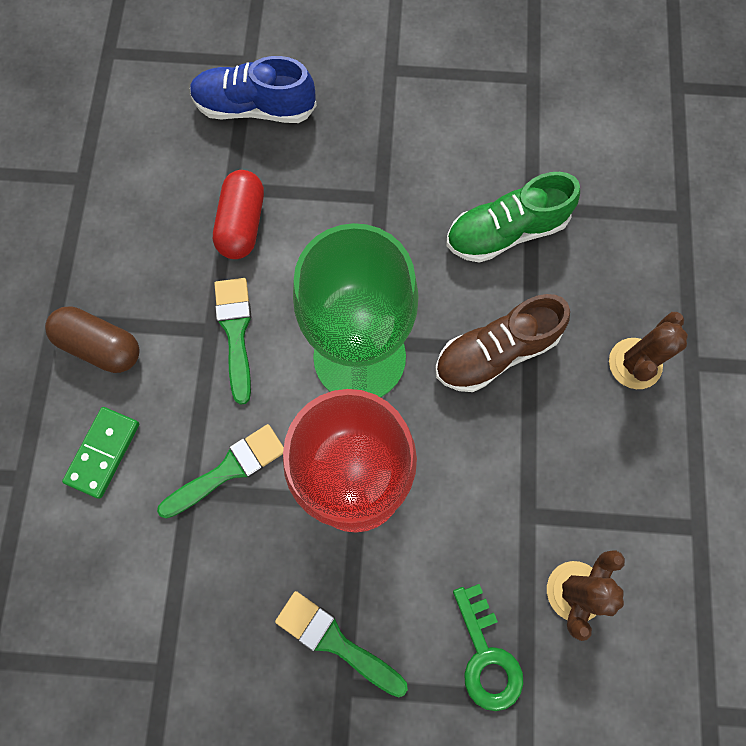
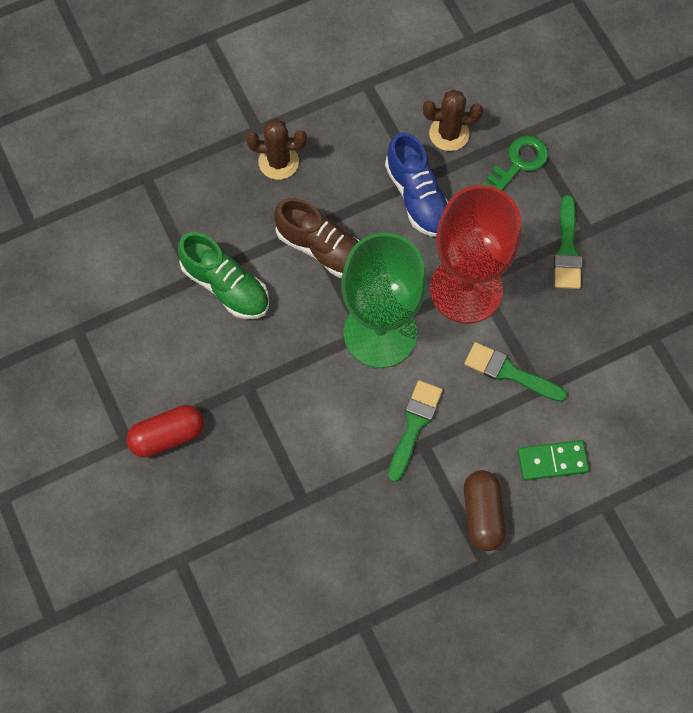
camera: 120 degrees left, 5 degrees down
blue shoe [190,56,317,123] -> blue shoe moved to [385,132,448,237]
red capsule [213,170,264,259] -> red capsule moved to [126,405,204,458]
green brush [214,278,251,405] -> green brush turned 150 degrees clockwise [388,380,443,482]

